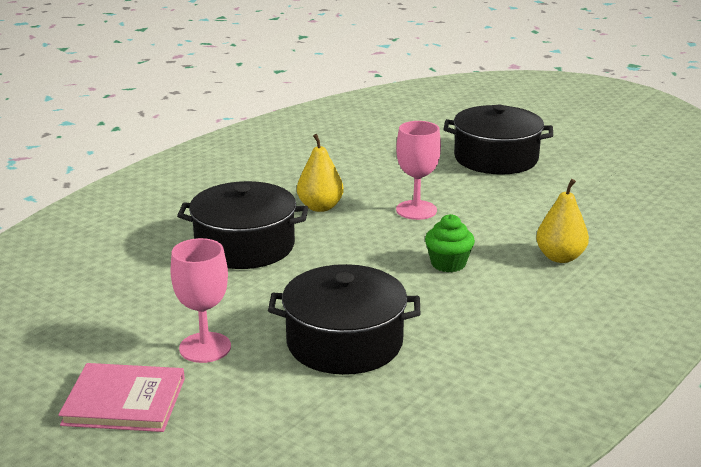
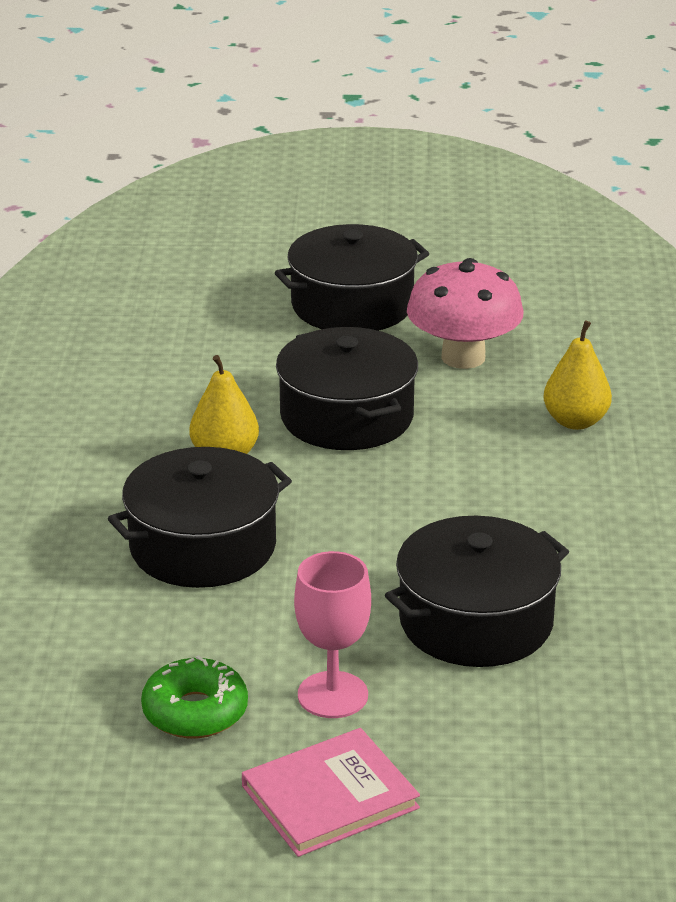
camera: 35 degrees left, 5 degrees up
pink goblet [396,121,441,220] -> black pot [276,327,418,450]
green cupcake [425,214,475,272] -> none
none -> green donut [141,655,248,739]
none -> pink mushroom [407,258,523,369]

